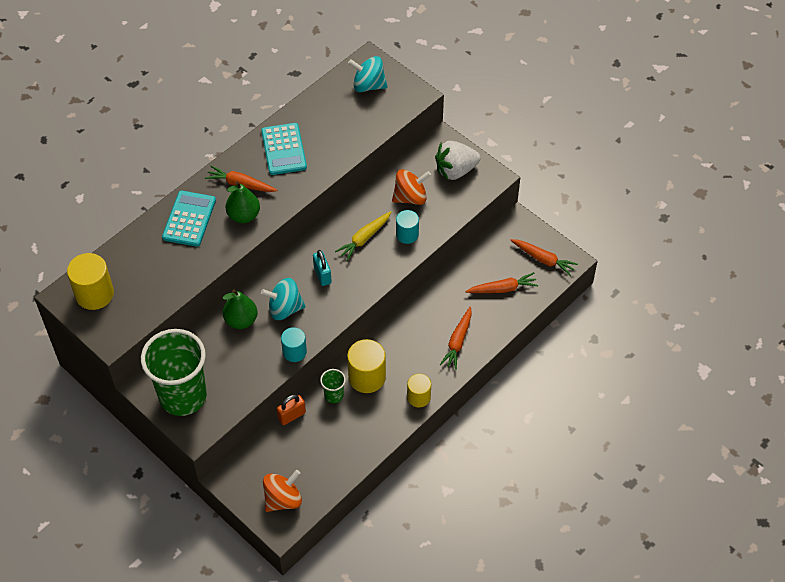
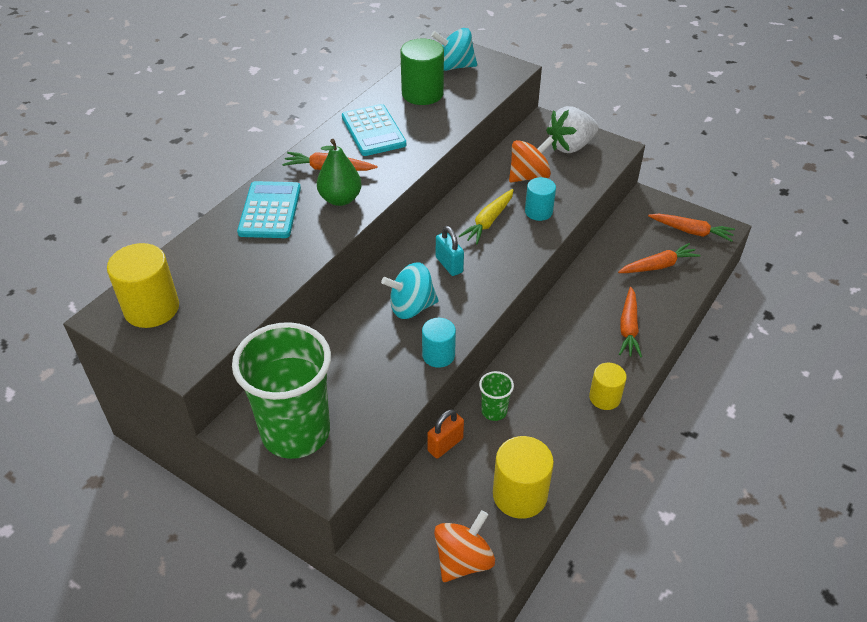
camera: 10 degrees left, 10 degrees down
green pear [223,289,257,329] -> none
yellow cylinder [347,339,386,393] -> yellow cylinder moved to [493,436,554,519]
none -> green cylinder [400,39,444,105]

